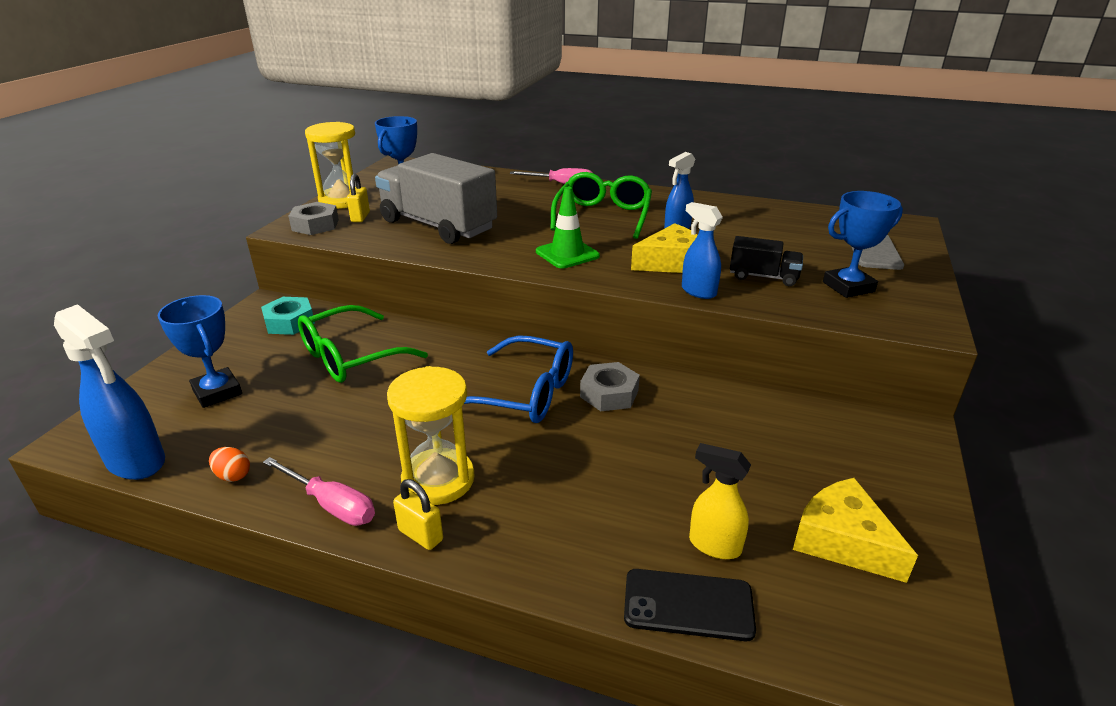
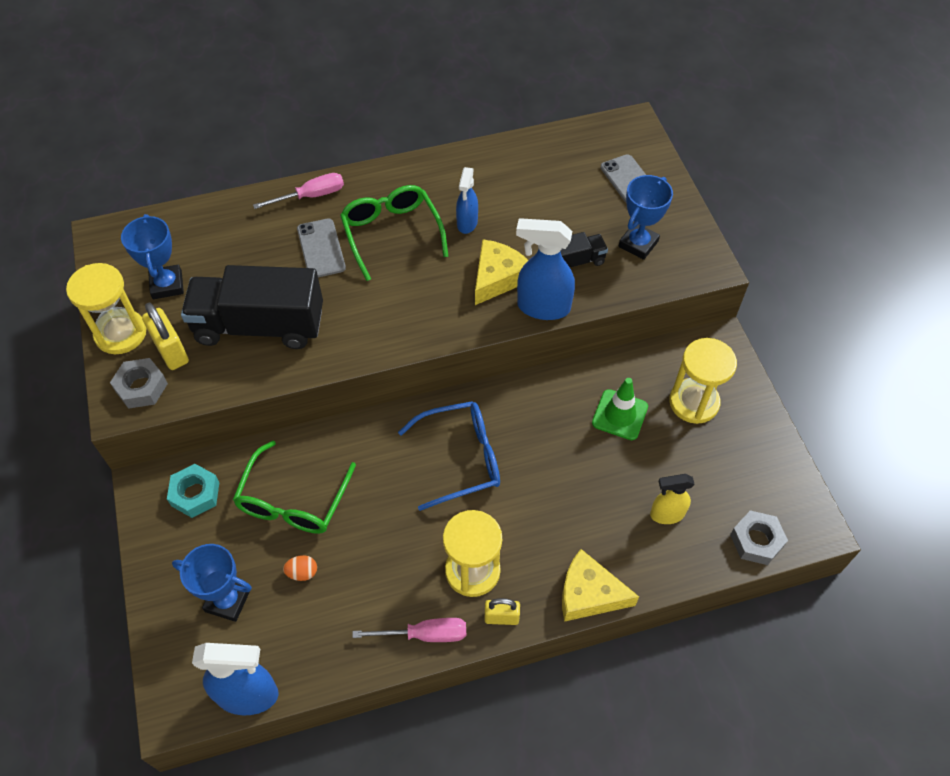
camera: 35 degrees left, 25 degrees up
orange egg [209,447,250,482] -> orange egg moved to [283,555,317,581]
yellow padlock [347,174,370,222] -> yellow padlock [142,302,189,370], size x1.51
grey truck [375,153,497,244] -> black truck [181,265,323,349]
green traffic cone [536,187,600,269] -> green traffic cone moved to [592,378,648,440]
grey nut [580,362,640,411] -> grey nut moved to [730,510,788,565]
black phone [624,569,756,641] -> none
blue spray bottle [682,202,723,299] -> blue spray bottle [516,218,575,320], size x1.61
yellow cheese [793,478,918,583] -> yellow cheese moved to [562,549,639,622]
none -> grey phone [297,218,346,277]
none -> yellow hourglass [669,338,737,424]

